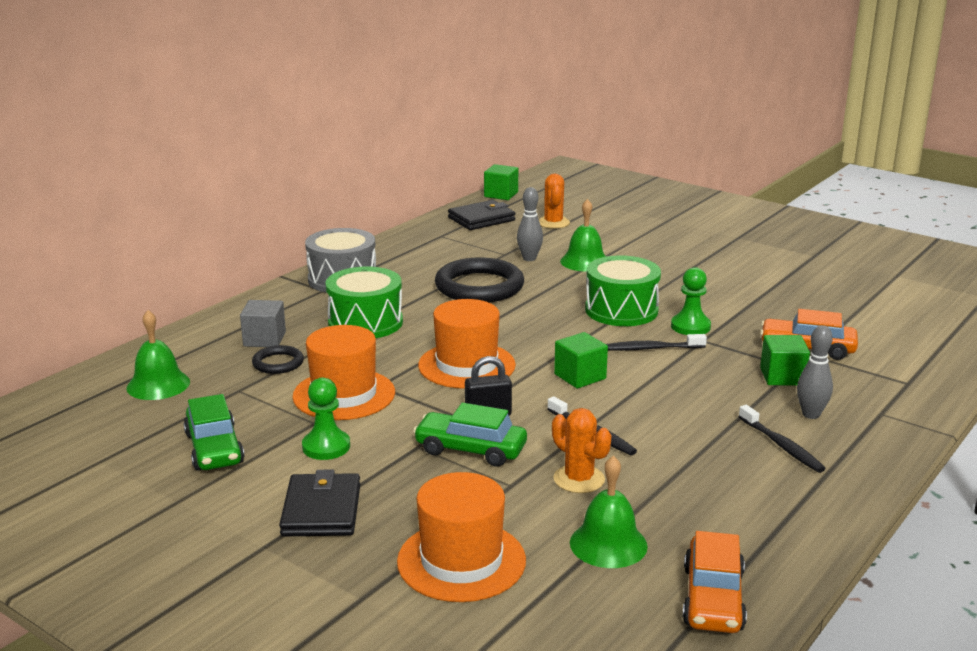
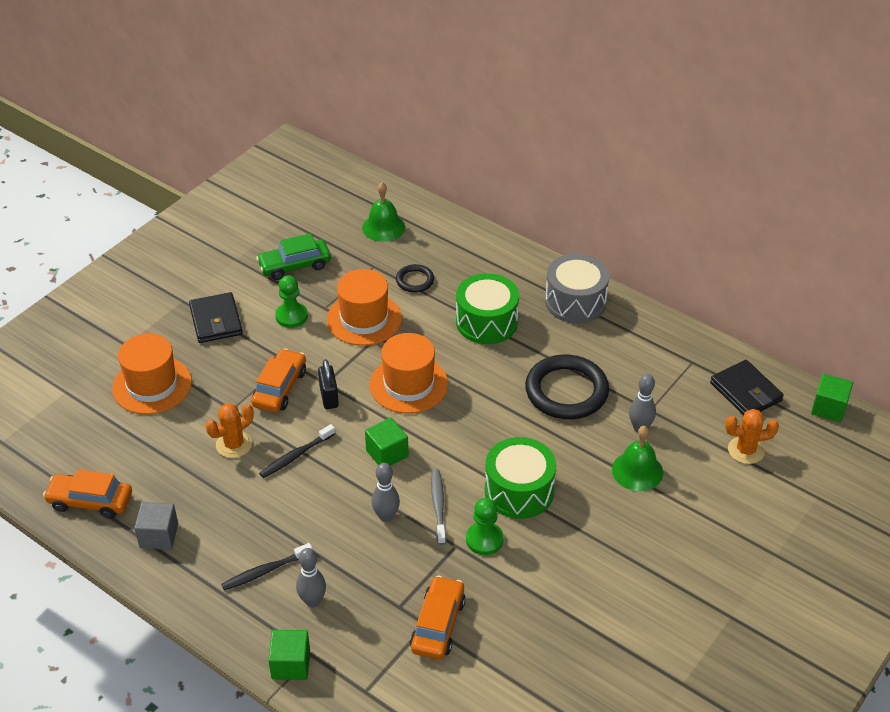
camera: 90 degrees right, 20 degrees up
grey cube [240,300,286,347] -> grey cube moved to [134,502,178,550]
black wallet [279,470,360,536] -> black wallet turned 75 degrees clockwise [189,292,243,343]
green car [413,403,527,467] -> orange car [251,348,306,412]
green bell [570,455,648,568] -> none
black toothbrush [606,334,707,351] -> grey toothbrush [431,469,446,545]
green cube [760,335,810,385] -> green cube moved to [268,630,310,680]
none -> grey bowling pin [371,463,400,522]

